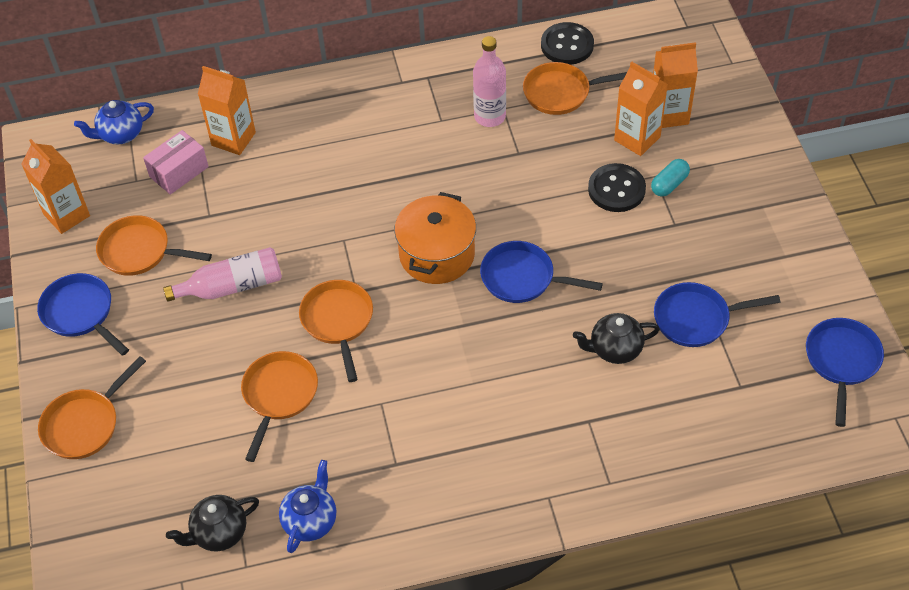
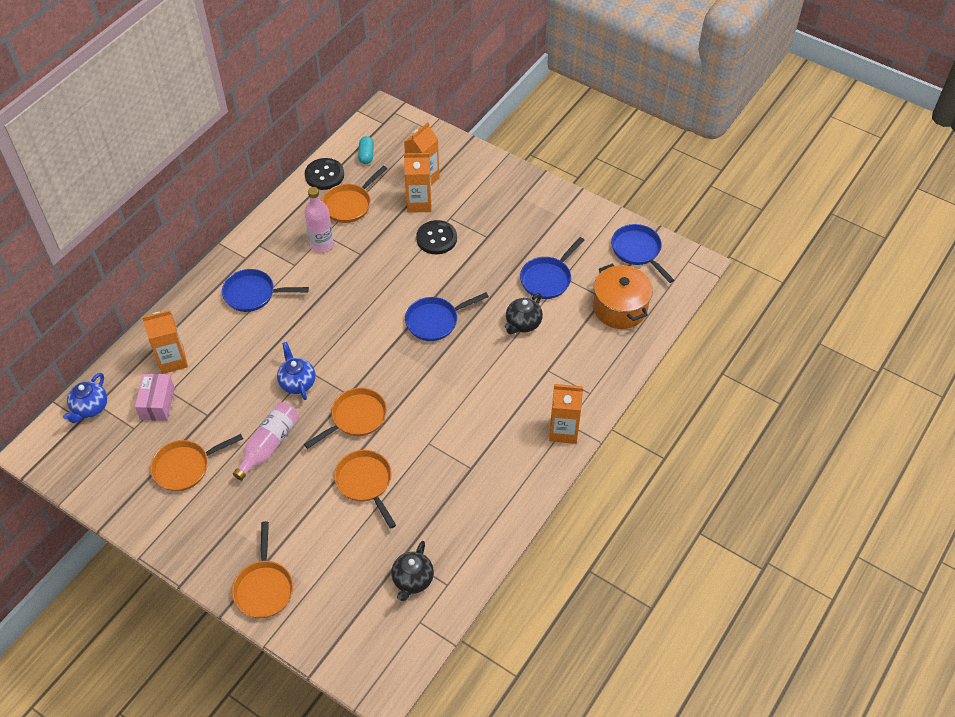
camera: 45 degrees left, 0 degrees up
orange carton [21,139,90,234] -> orange carton moved to [549,384,583,444]
blue pan [37,273,129,356] -> blue pan moved to [222,269,309,312]
blue teapot [279,460,336,553] -> blue teapot moved to [277,342,315,400]
orange pan [299,280,373,382] -> orange pan turned 105 degrees clockwise [304,388,387,449]
orange pot [394,192,476,284] -> orange pot moved to [593,263,653,329]
turquoise capsule [651,159,690,197] -> turquoise capsule moved to [358,136,374,164]

